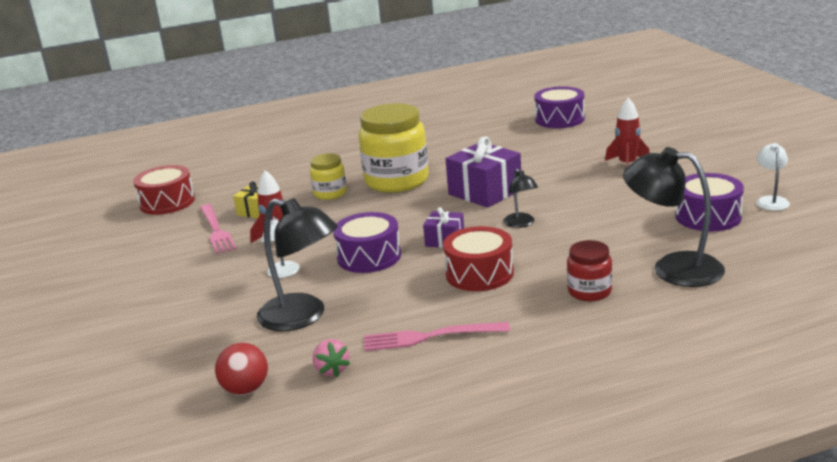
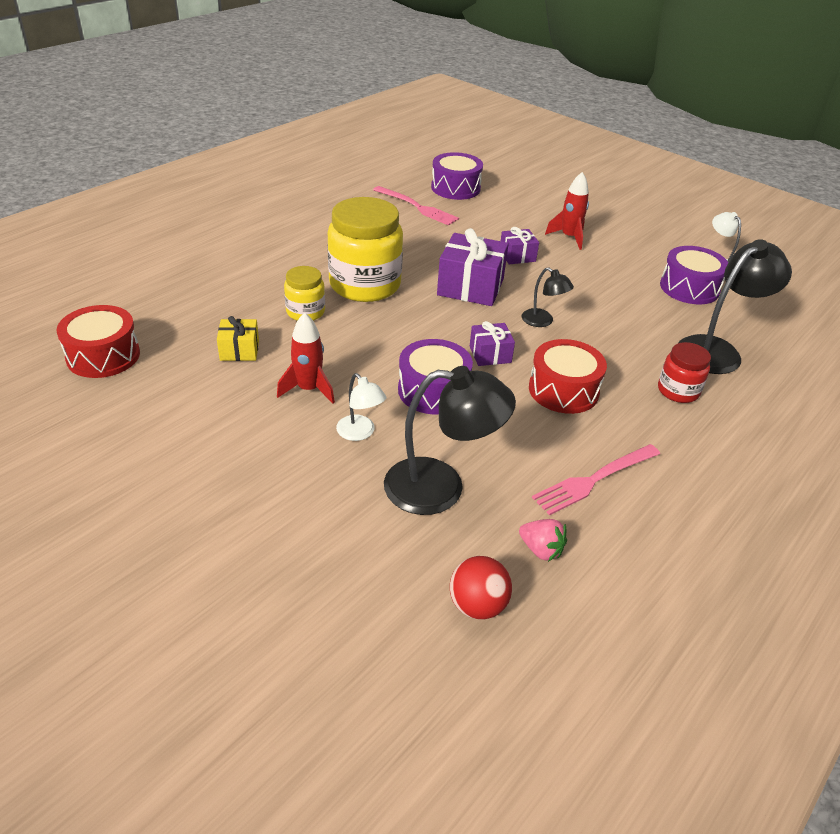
camera: 35 degrees left, 15 degrees up
pink fork [200,204,237,254] -> pink fork moved to [373,186,459,226]
black lamp [623,147,725,287] -> black lamp turned 150 degrees clockwise [679,239,792,374]
none -> purple gift [501,227,539,264]

